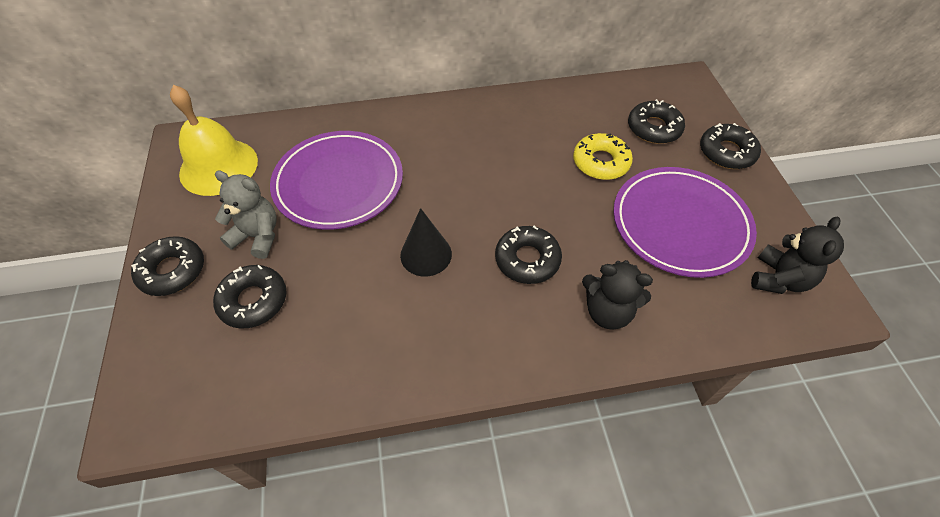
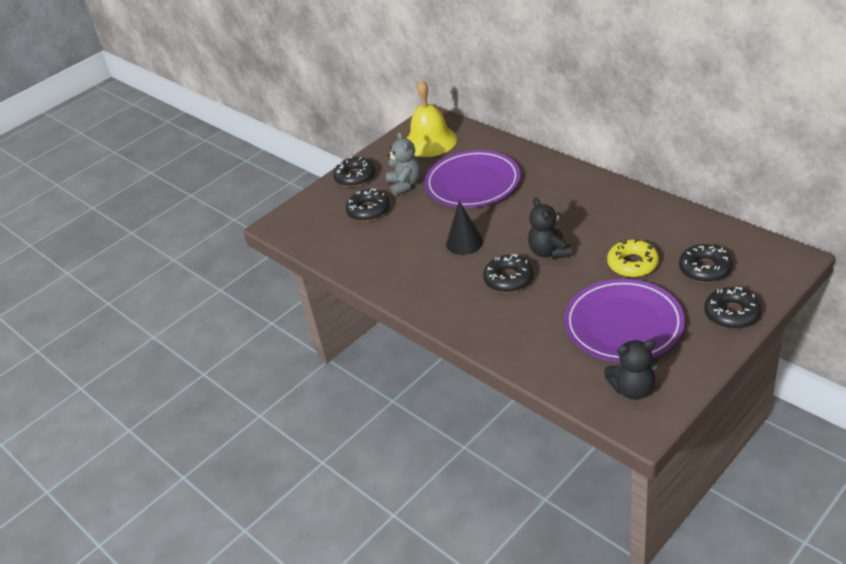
camera: 60 degrees right, 15 degrees down
black teddy bear [582,260,653,330] -> black teddy bear moved to [528,198,572,259]

